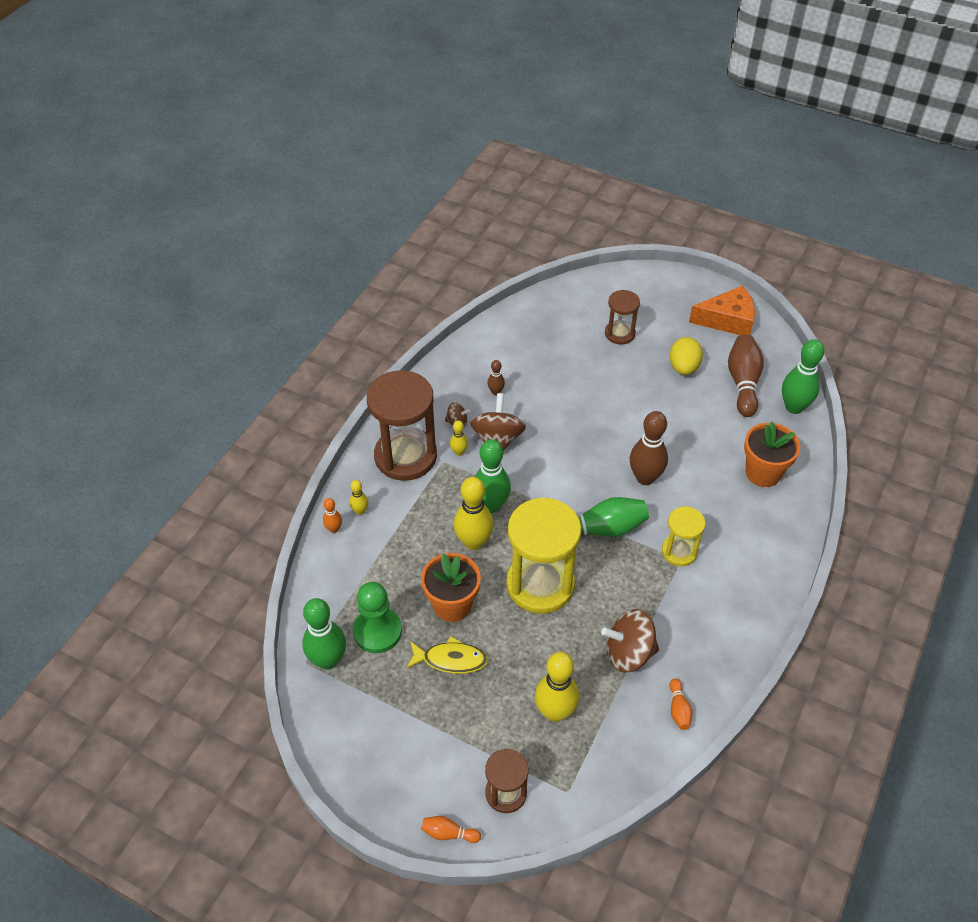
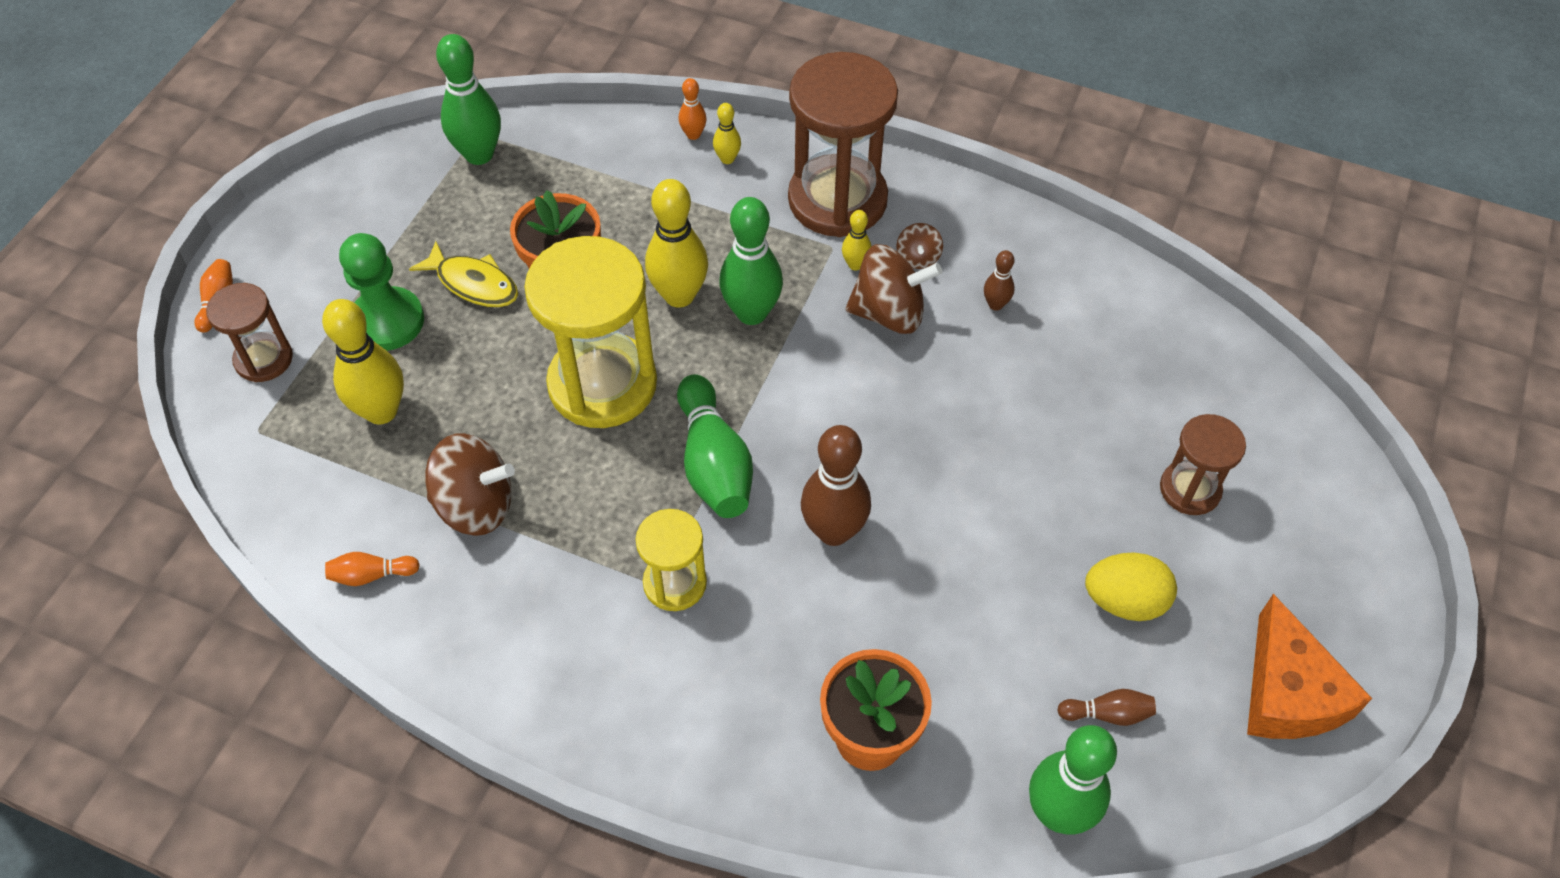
camera: 85 degrees right, 5 degrees up
green pawn [353,582,402,653] -> green pawn moved to [339,233,424,351]
yellow fish [406,636,488,674] -> yellow fish turned 60 degrees counterclockwise [409,241,518,307]
brown spinning top [601,609,659,673] -> brown spinning top turned 105 degrees clockwise [425,433,515,536]
brown bowling pin [728,334,764,417] -> brown bowling pin [1057,689,1156,726], size x0.49

